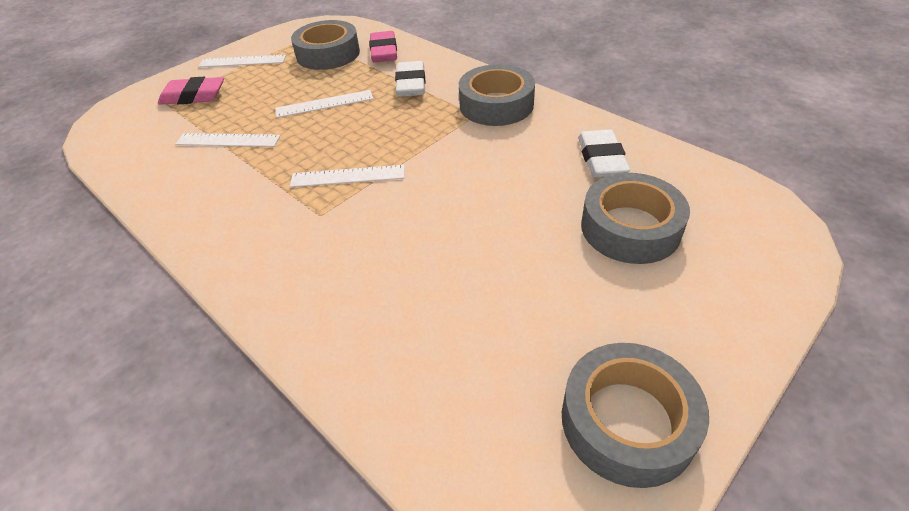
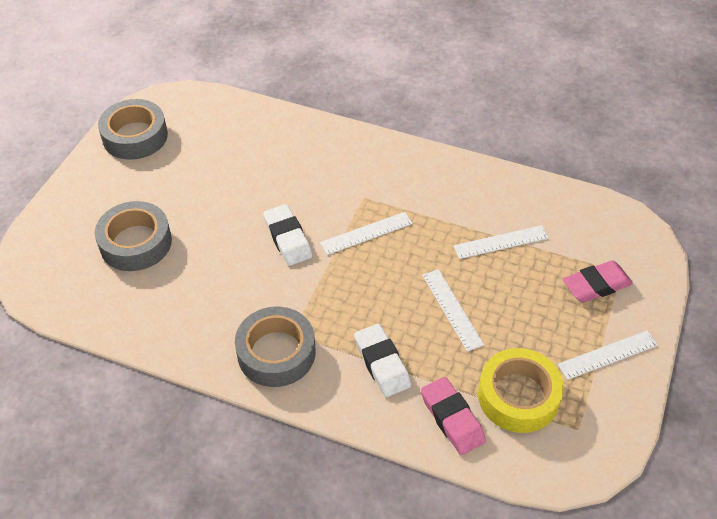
camera: 155 degrees right, 5 degrees up
white ruler [275,90,373,118] -> white ruler turned 75 degrees counterclockwise [422,269,484,352]
grey tape [291,20,360,70] -> yellow tape [478,348,564,433]
white eraser [578,129,630,177] -> white eraser moved to [263,204,312,266]

